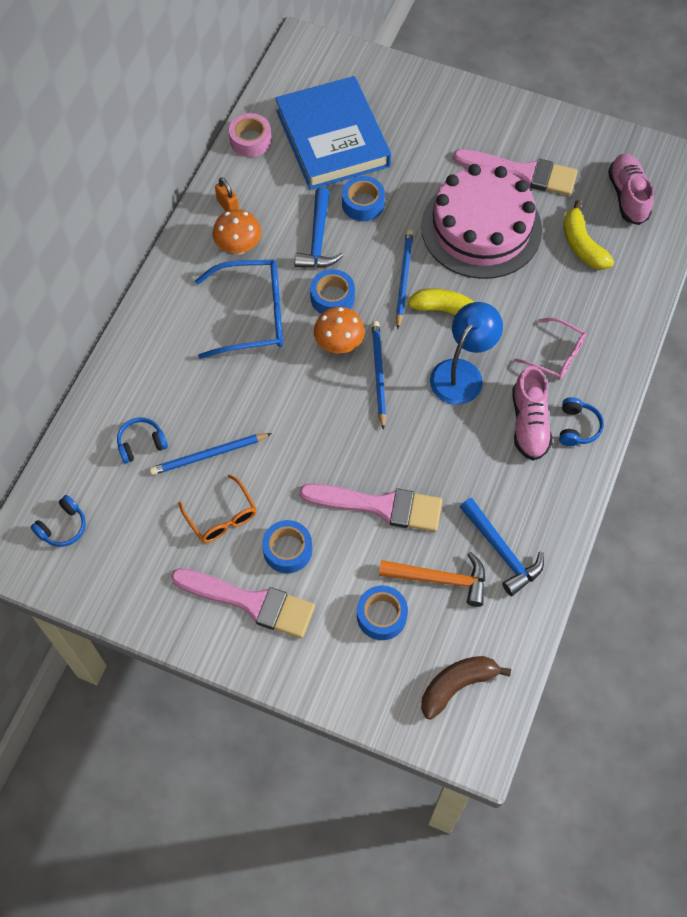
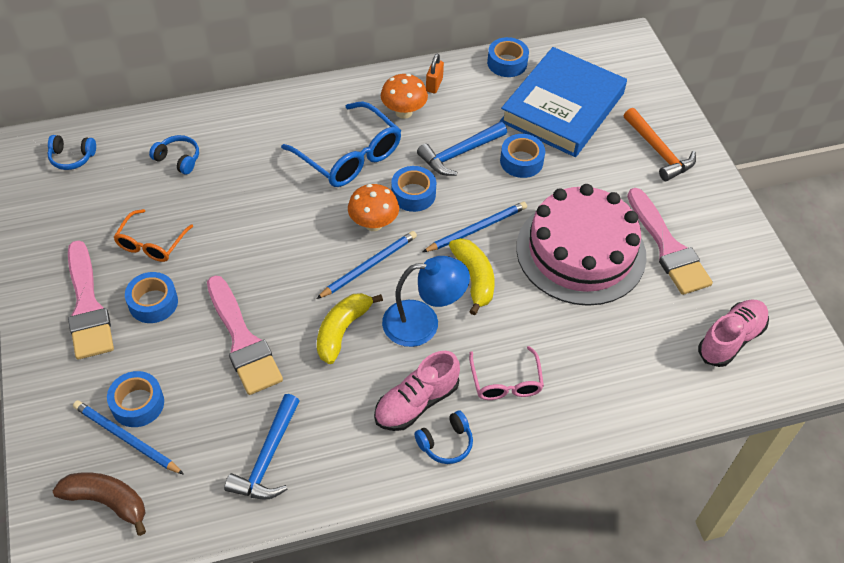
camera: 50 degrees right, 10 degrees down
blue pencil [149,433,272,475] -> blue pencil moved to [73,400,184,475]
pink tape [229,113,272,157] -> blue tape [487,37,529,77]
orange hammer [379,552,485,607] -> orange hammer moved to [624,108,696,181]
yellow banana [563,200,614,270] -> yellow banana moved to [317,293,383,364]

